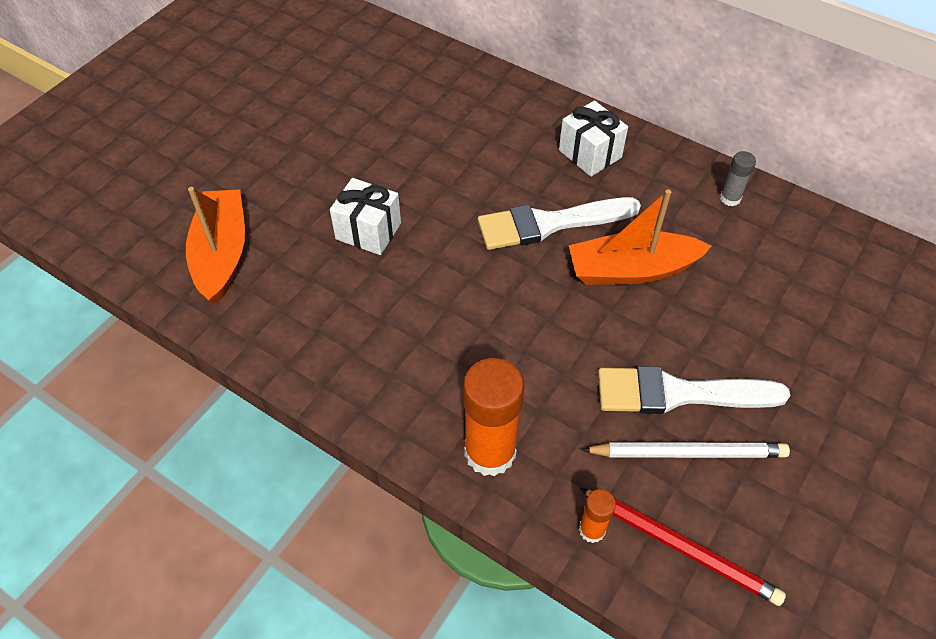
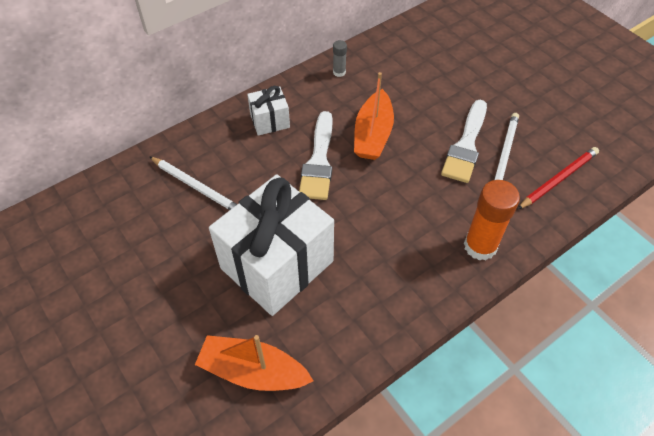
camera: 70 degrees left, 0 degrees up
white gift [330,178,401,255] -> white gift [209,174,334,316], size x2.17
orange glue stick [579,489,616,543] -> none
none -> white pencil [149,156,237,210]

